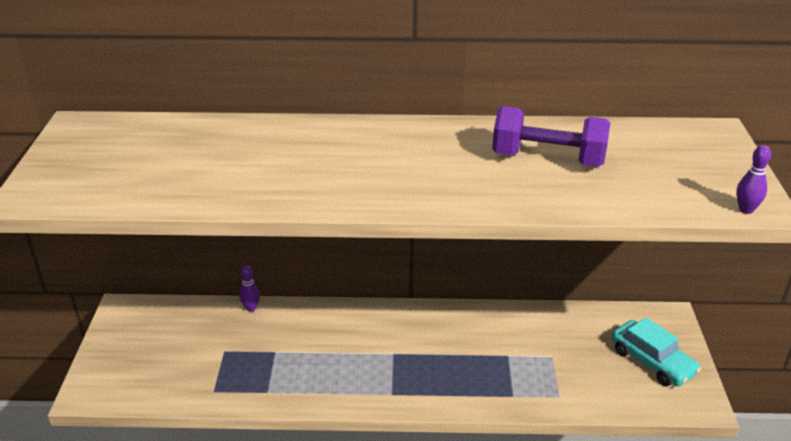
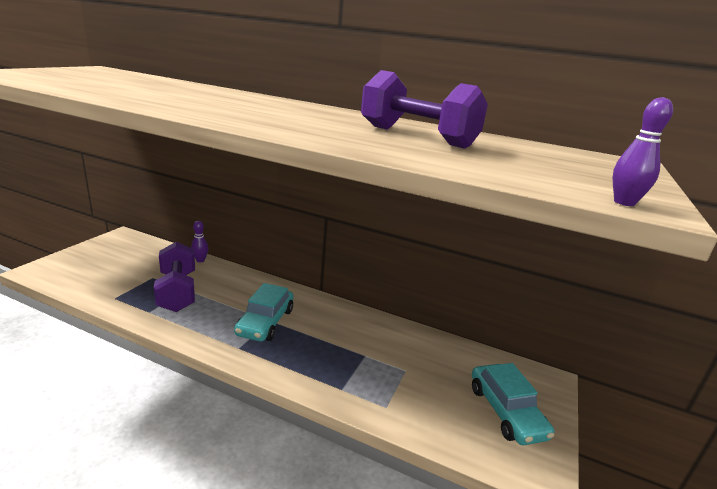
camera: 20 degrees right, 10 degrees down
none -> purple dumbbell [154,242,195,312]
none -> turquoise car [234,283,294,341]

